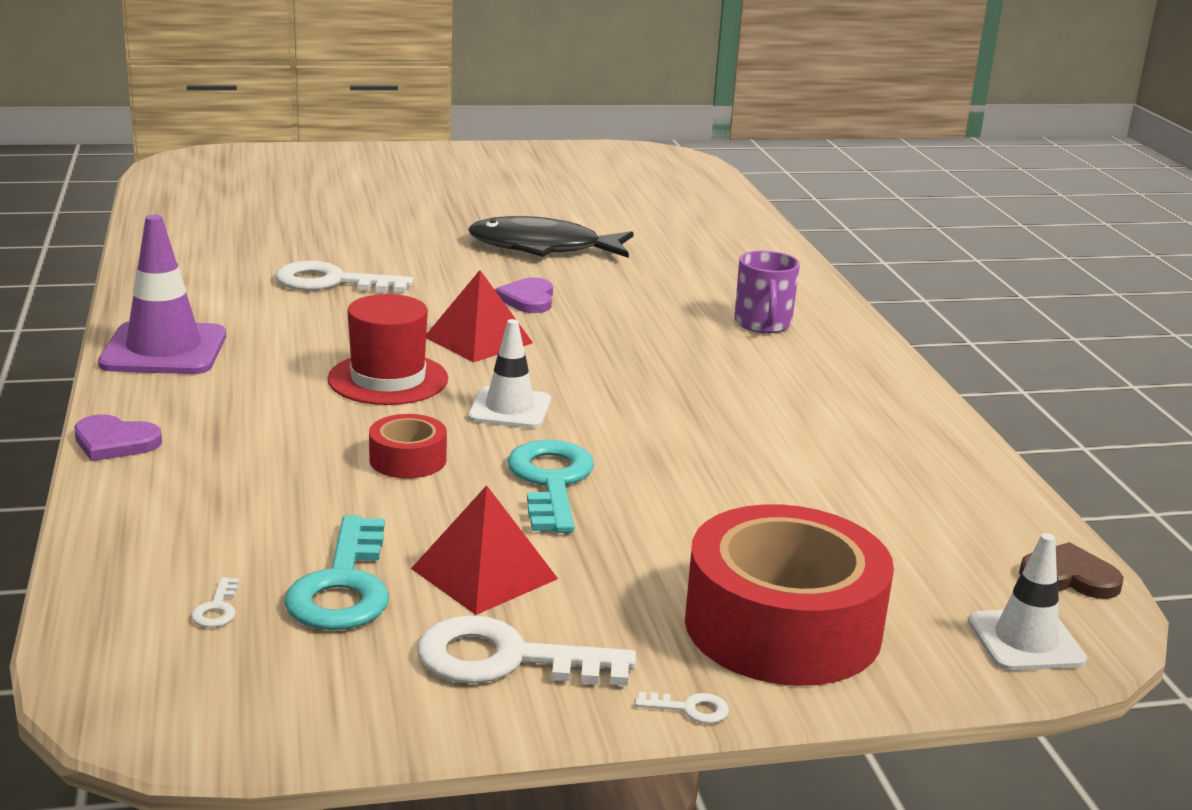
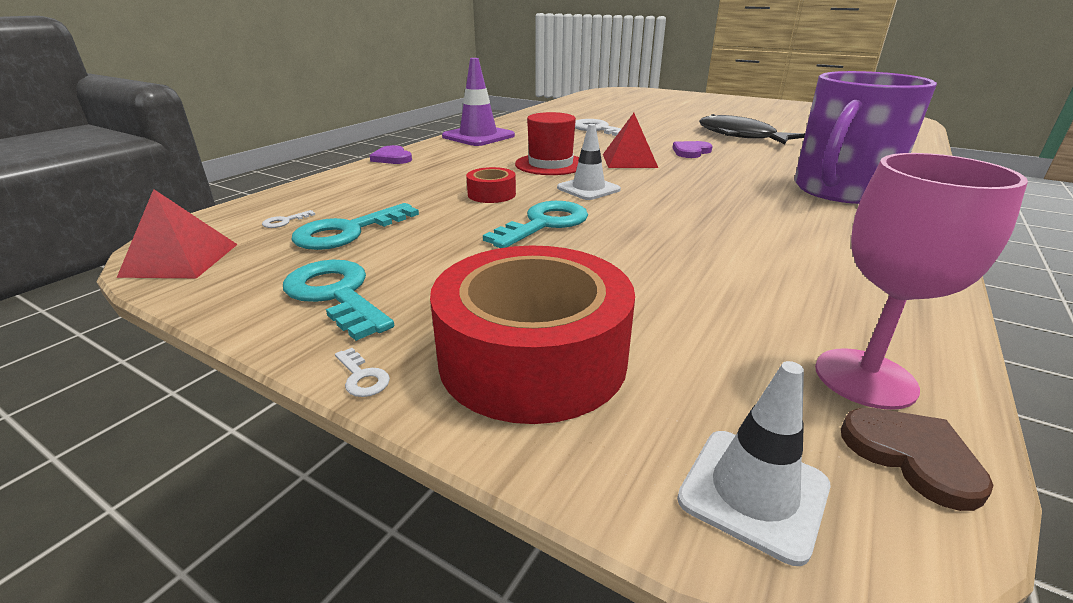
camera: 45 degrees right, 5 degrees up
red pyramid [411,485,558,615] -> red pyramid moved to [117,189,238,278]
white key [417,615,636,686] -> turquoise key [283,260,394,341]
purple mug [734,251,800,333] -> purple mug [795,71,937,204], size x2.04
none -> pink goblet [815,153,1028,410]

